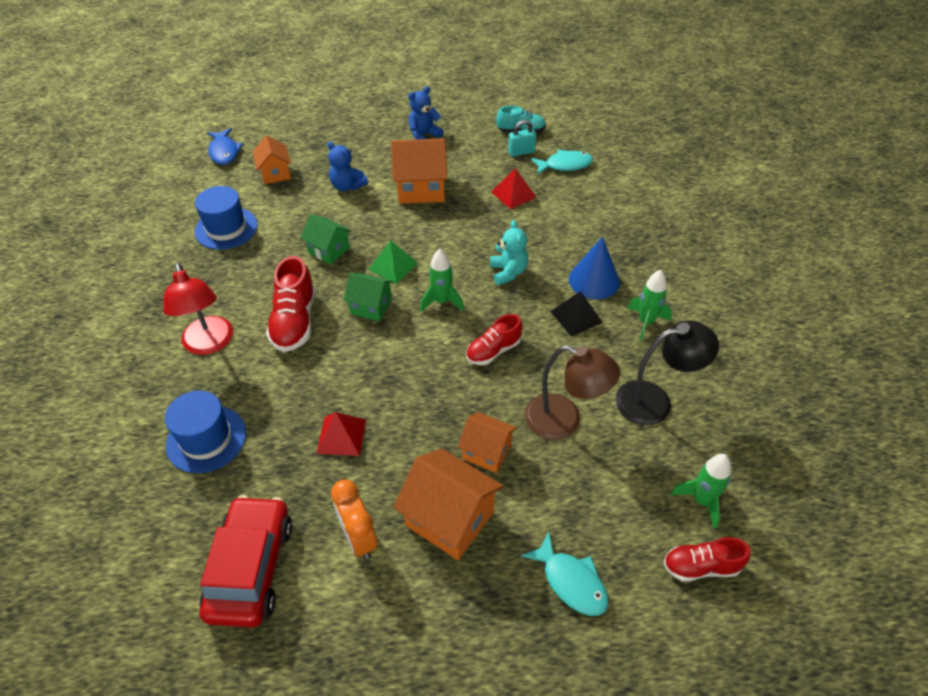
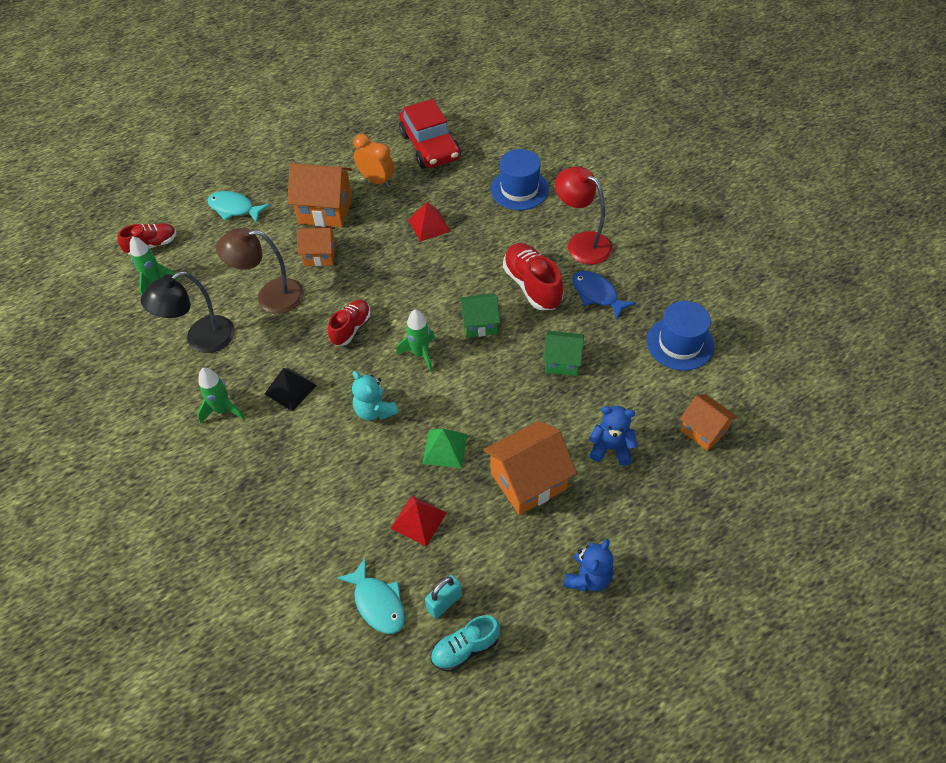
camera: 155 degrees right, 5 degrees up
blue fish [207,128,243,165] -> blue fish moved to [572,271,636,319]
green pyramid [368,240,418,284] -> green pyramid moved to [422,429,467,468]
turquoise fish [531,150,593,175] -> turquoise fish turned 90 degrees counterclockwise [337,558,405,634]
blue cone [569,237,620,299] -> none

